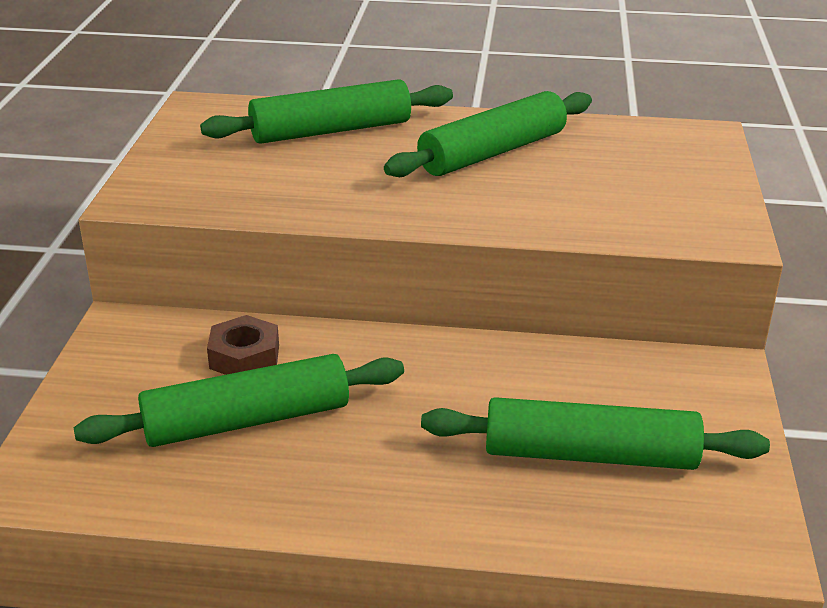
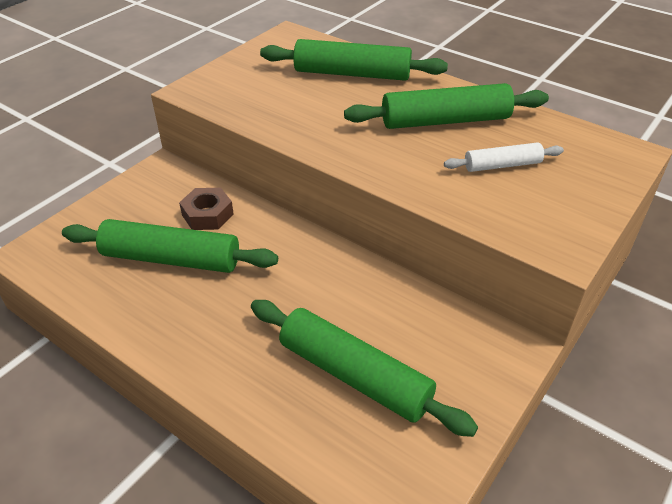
camera: 30 degrees right, 10 degrees up
none -> white rolling pin [444,142,564,172]

